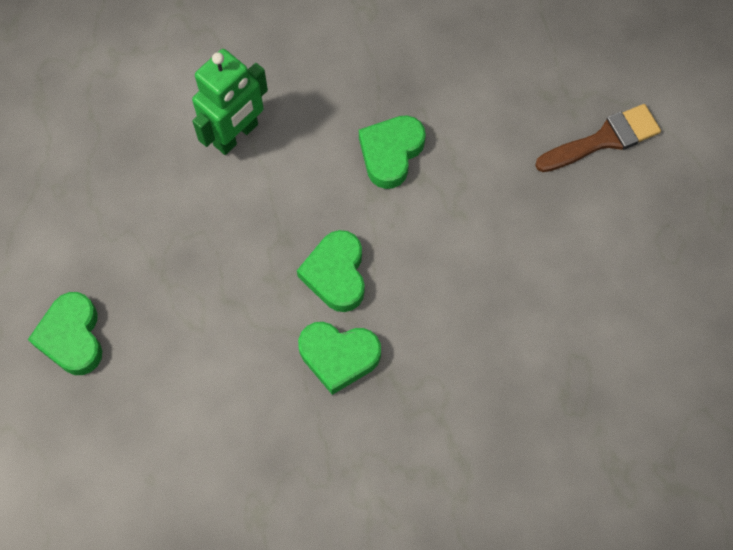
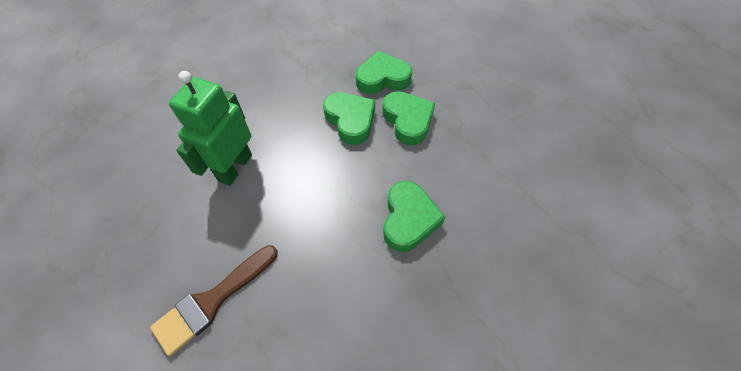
camera: 160 degrees right, 10 degrees down
green heart [28,292,102,375] -> green heart moved to [323,92,375,145]
green robot [192,49,268,155] -> green robot moved to [169,71,252,186]

